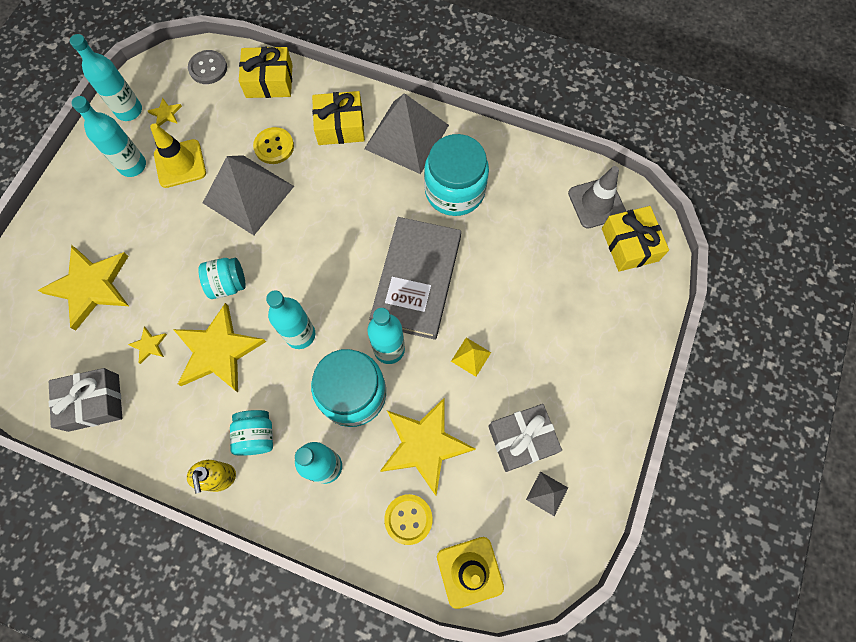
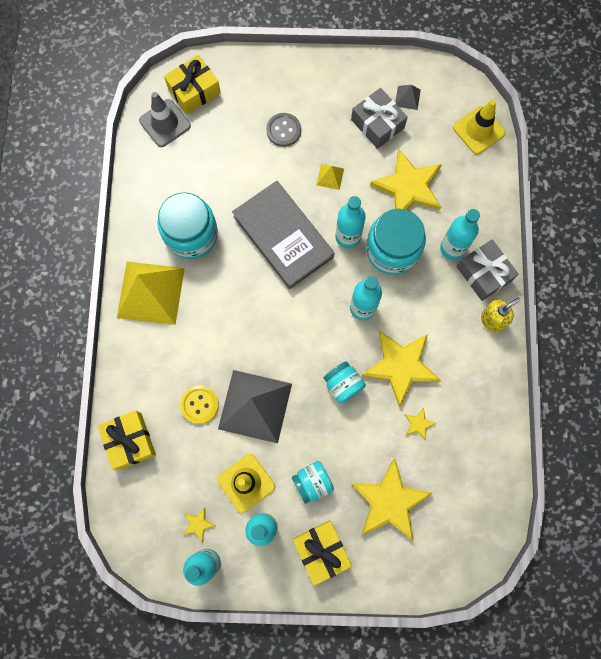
camera: 110 degrees left, 5 degrees up
grey gift [49,368,122,432] -> grey gift moved to [456,239,519,301]
grey button [188,50,227,84] -> grey button moved to [266,113,301,147]
turquoise jar [230,410,273,456] -> turquoise jar moved to [292,461,334,504]
yellow gift [312,91,365,145] -> yellow gift moved to [293,520,352,586]
grey pyramid [364,93,449,174] -> yellow pyramid [117,262,185,325]
grey book [369,217,461,340] -> grey book turned 60 degrees clockwise [232,181,334,289]
yellow button [384,494,433,545] -> none

